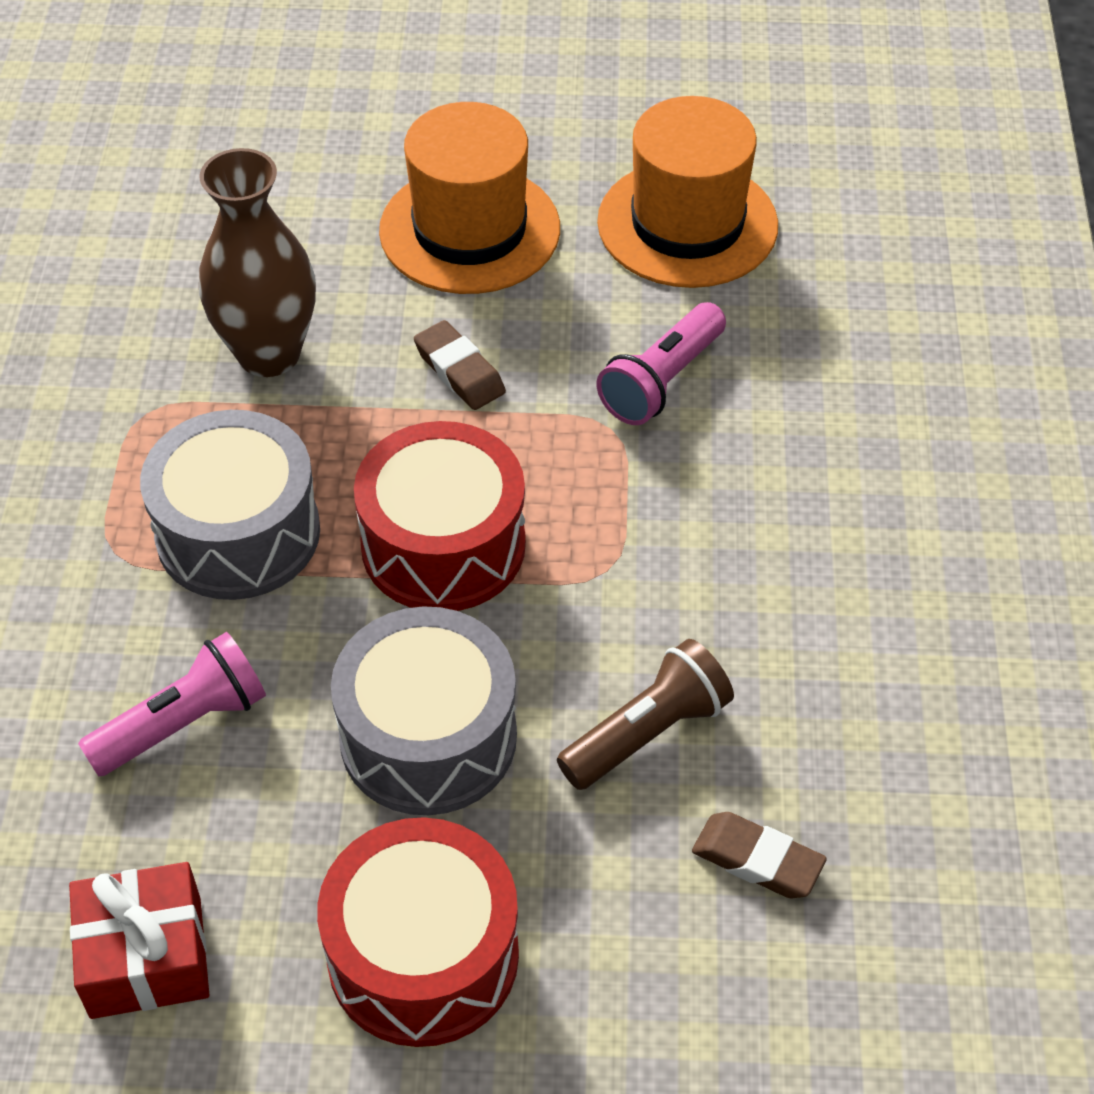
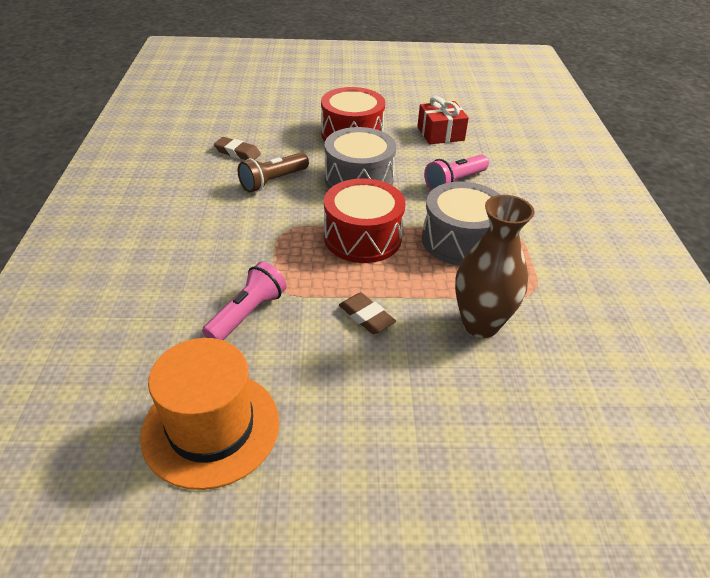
camera: 175 degrees right, 10 degrees down
orange hat [379,102,560,294] -> none

